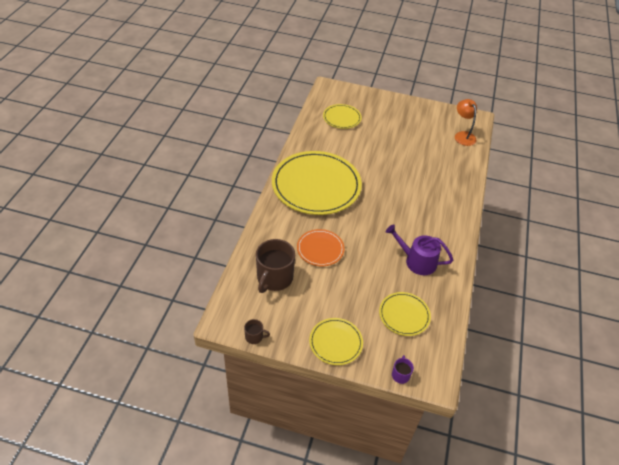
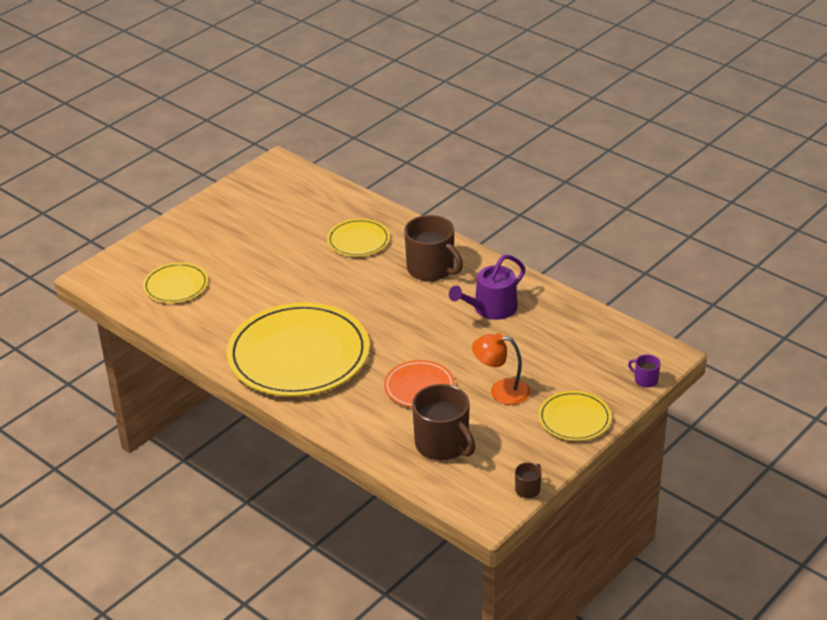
camera: 60 degrees left, 10 degrees down
yellow plate [379,292,431,336] -> yellow plate moved to [327,219,390,257]
orange lamp [455,99,477,146] -> orange lamp moved to [472,333,530,405]
none -> brown mug [404,215,463,281]

